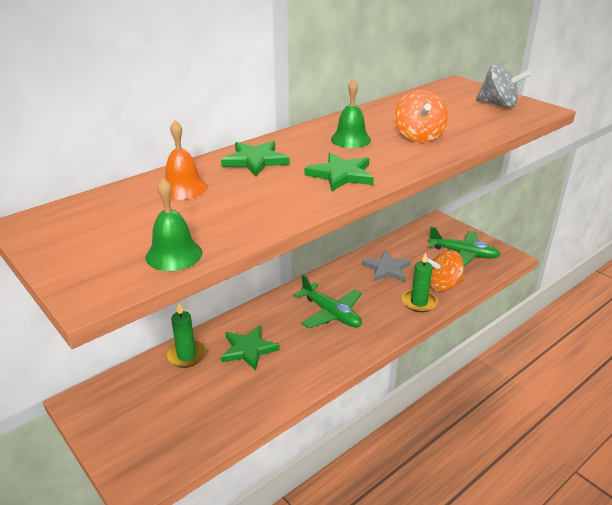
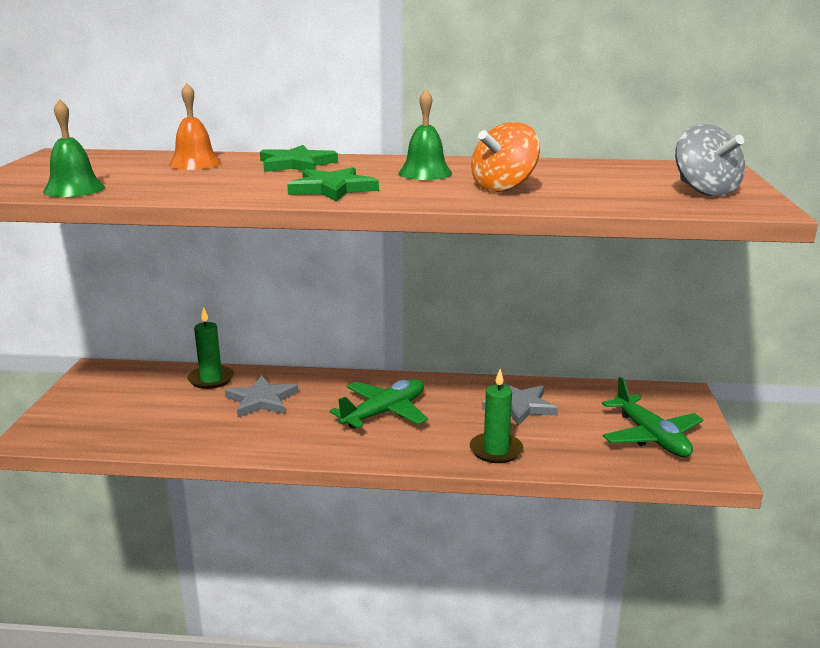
camera: 45 degrees right, 10 degrees down
green star [221,326,280,371] -> grey star [225,375,298,417]
green plane [293,274,362,328] -> green plane turned 135 degrees counterclockwise [330,379,428,429]
orange spinning top [427,250,464,291] -> none

